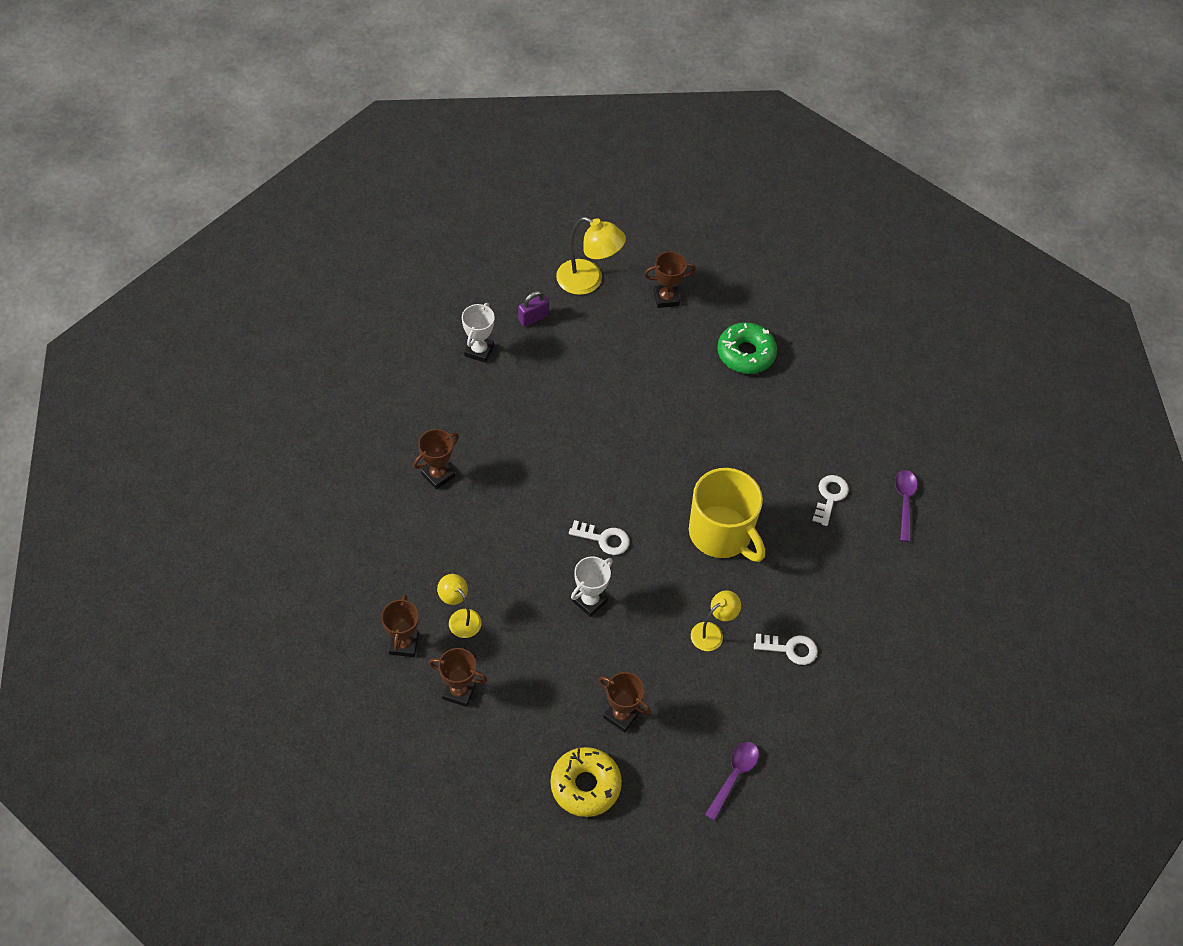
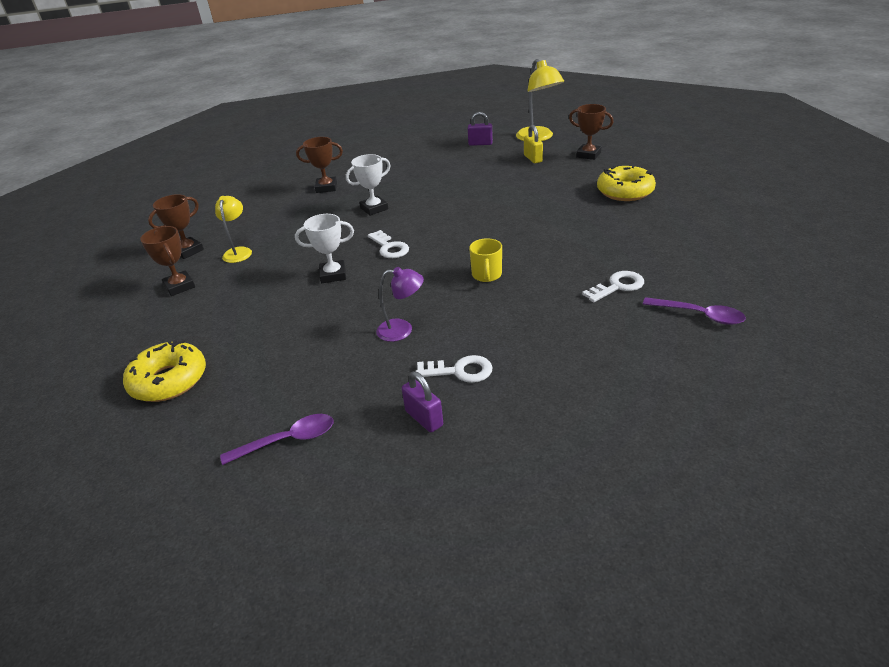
camera: 45 degrees right, 20 degrees down
white trophy [462,303,495,363] -> white trophy moved to [346,154,391,216]
brown trophy [599,672,651,732] -> none
yellow mug [689,468,765,562] -> yellow mug [469,238,502,282], size x0.46
yellow lamp [691,591,741,651] -> purple lamp [376,267,424,342]
green donut [717,322,777,374] -> yellow donut [597,165,656,201]
white key [754,633,818,665] -> white key turned 45 degrees counterclockwise [415,355,493,383]
purple spoon [895,470,918,542] -> purple spoon turned 75 degrees clockwise [643,297,746,325]
none -> purple padlock [402,372,443,432]
none -> yellow padlock [524,125,543,163]

